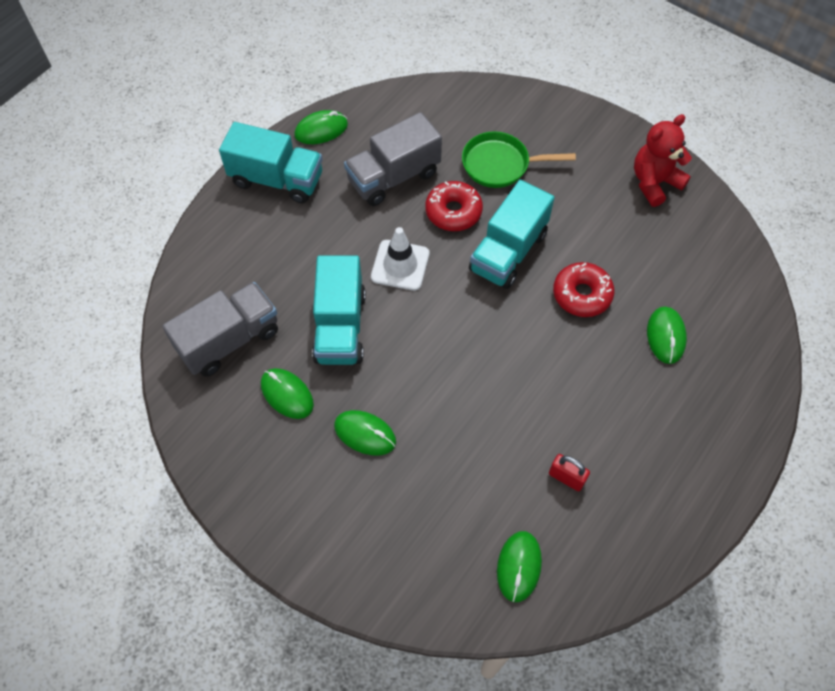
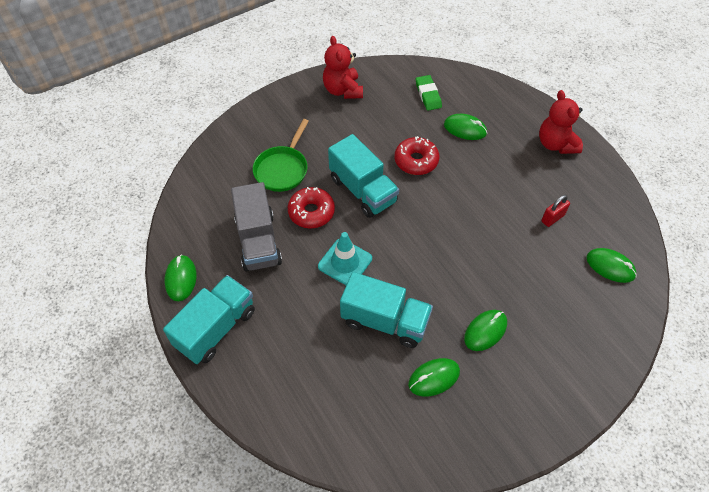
camera: 70 degrees left, 5 degrees down
grey truck [162,282,278,377] -> none
white traffic cone [371,227,429,291] -> turquoise traffic cone [318,232,372,285]
none -> green eraser [416,75,442,111]
none -> red teddy bear [539,90,583,154]

